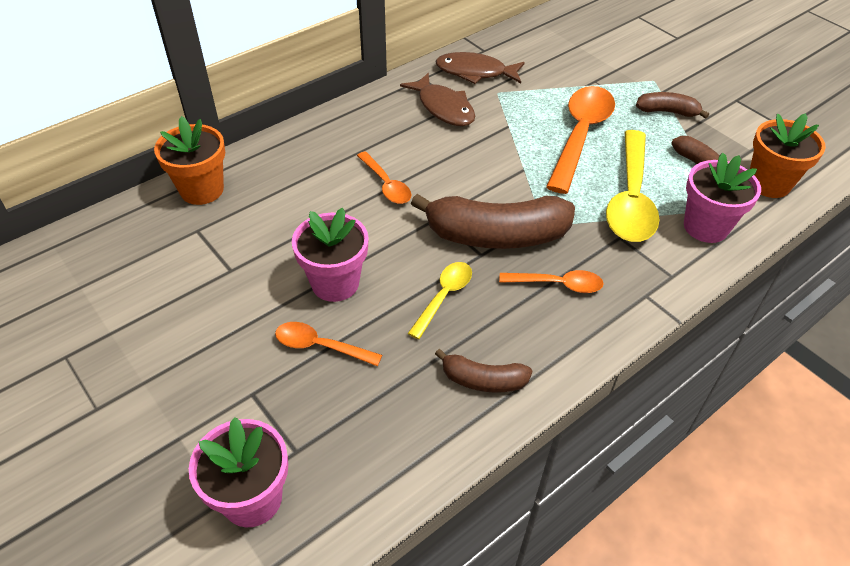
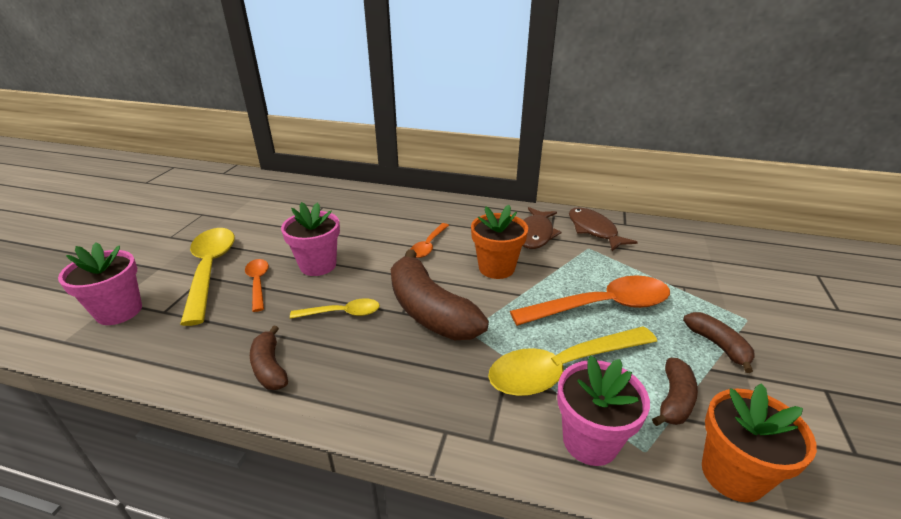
camera: 55 degrees right, 15 degrees down
orange flower pot [154,116,225,205] -> orange flower pot moved to [471,205,528,279]
orange spoon [499,270,604,293] -> none
none -> yellow spoon [180,228,235,326]

